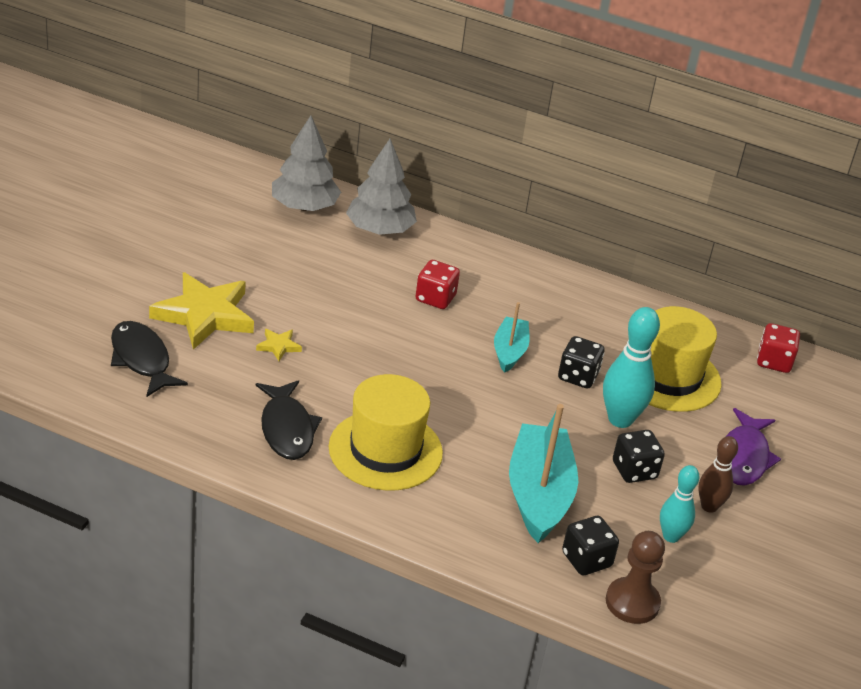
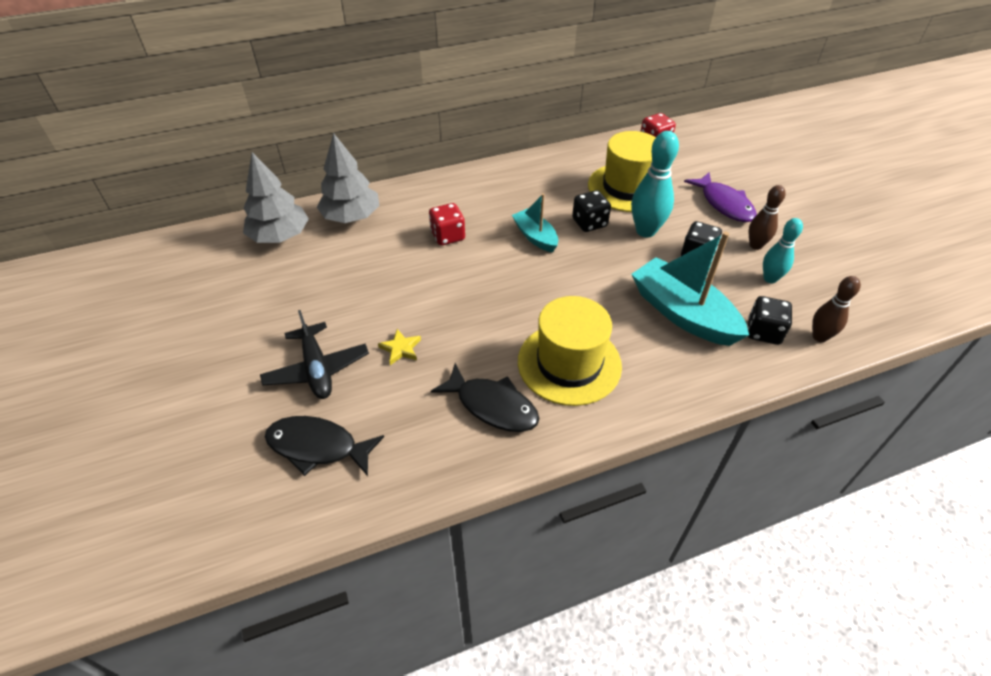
camera: 40 degrees left, 10 degrees up
yellow star [149,272,254,350] -> black plane [260,310,369,399]
brown pawn [606,531,665,624] -> brown bowling pin [812,276,861,342]

